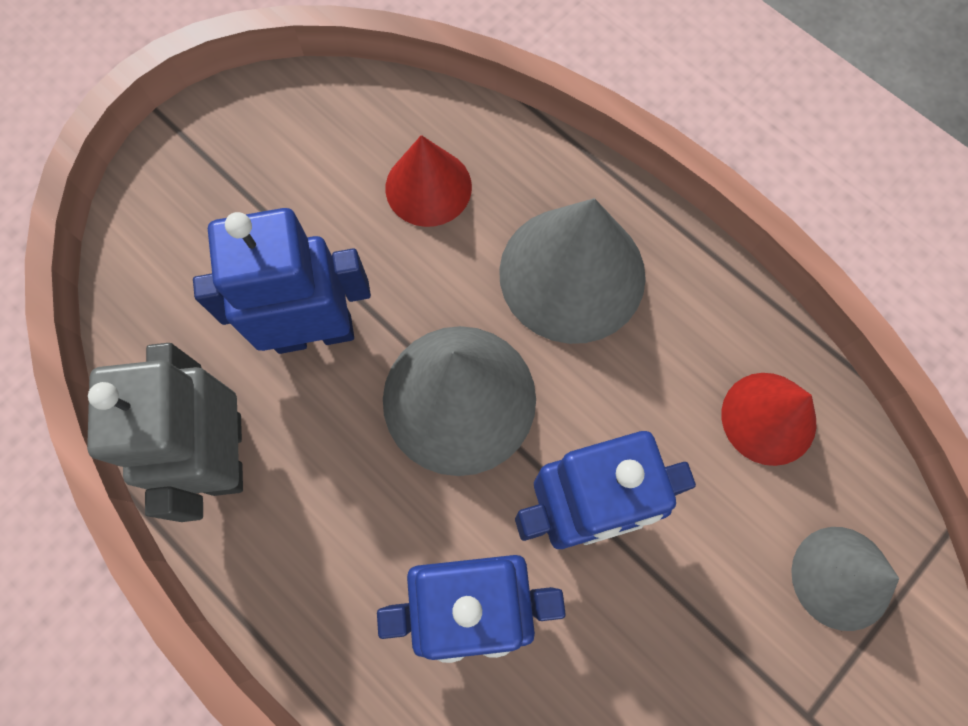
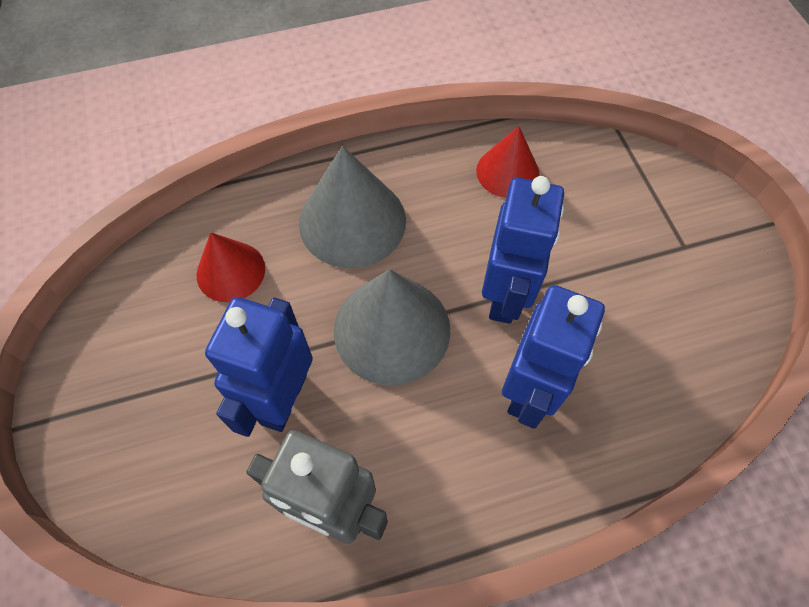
camera: 60 degrees left, 10 degrees down
grey cone [791,527,899,631] -> none

